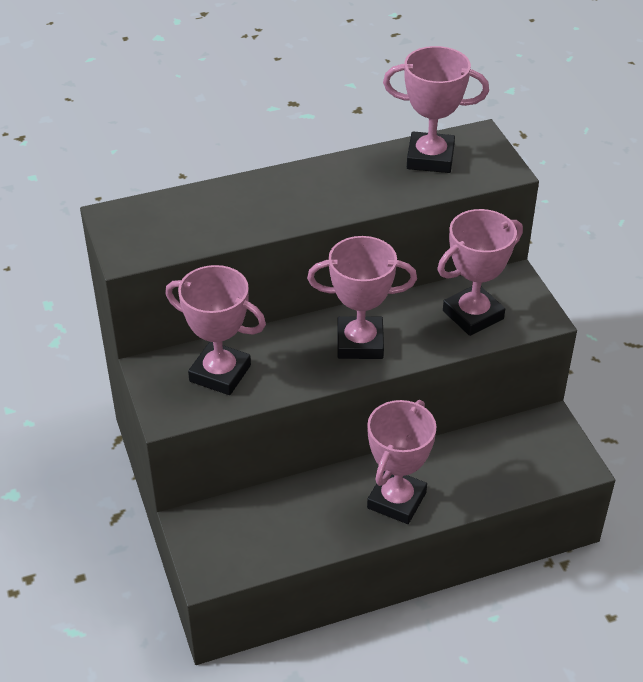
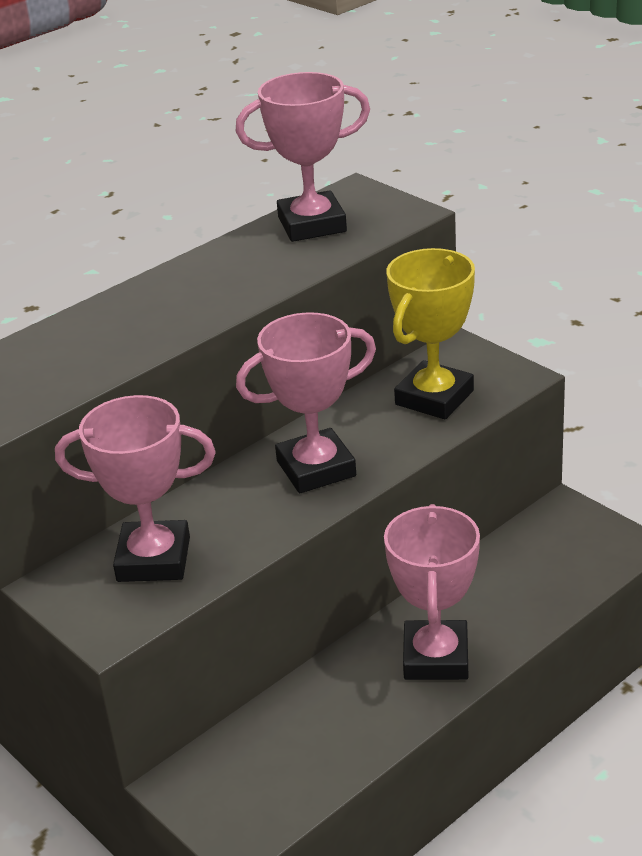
camera: 20 degrees left, 10 degrees down
pink trophy [437,209,523,336] -> yellow trophy [386,248,475,419]

